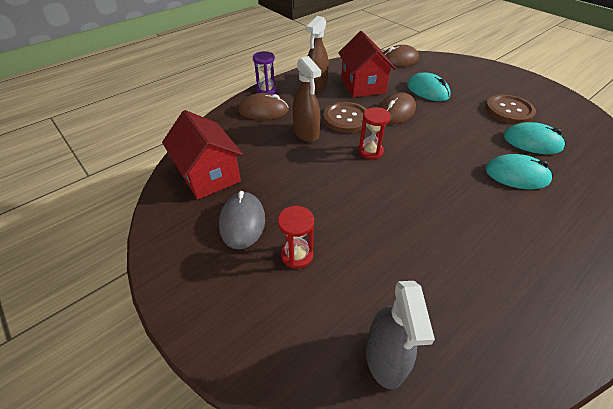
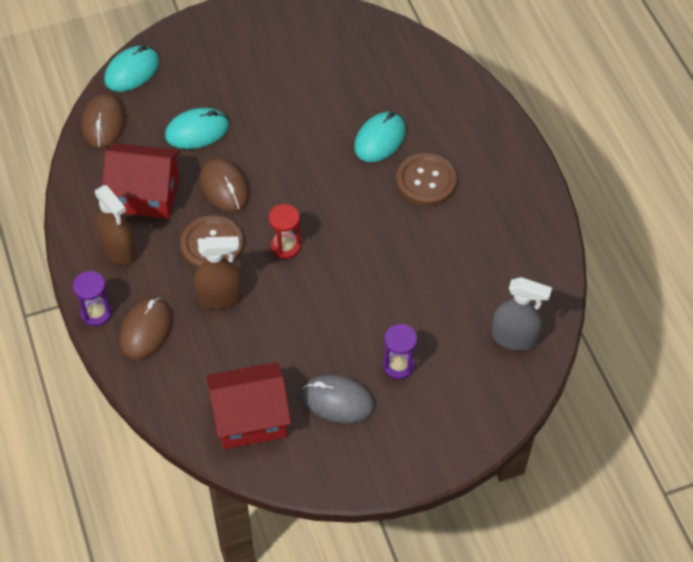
camera: 70 degrees left, 10 degrees up
red hourglass [278,206,314,269] -> purple hourglass [383,324,417,379]
brown button [485,95,536,124] -> brown button moved to [396,153,457,206]
turquoise mouse [503,122,566,154] -> turquoise mouse moved to [104,45,160,92]

